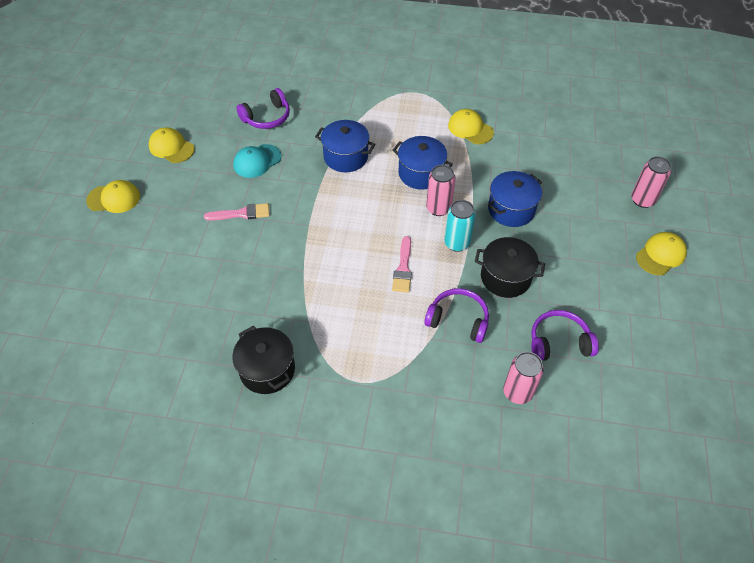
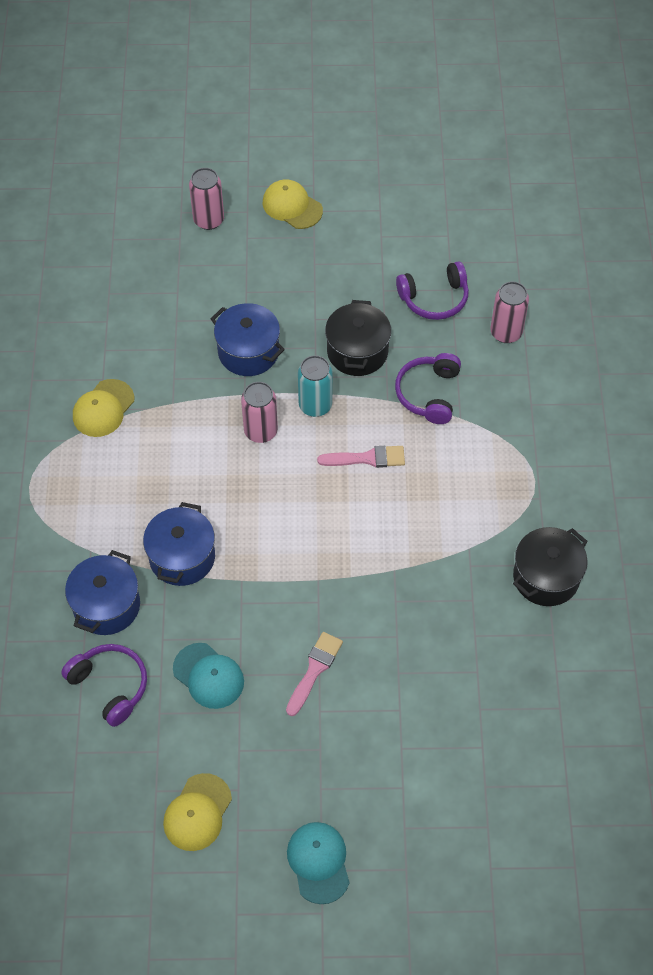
camera: 100 degrees left, 5 degrees up
yellow cap [86,180,140,213] -> turquoise cap [287,822,350,904]
pink brush [204,203,270,221] -> pink brush turned 45 degrees clockwise [286,632,343,716]
blue pot [392,136,453,190] -> blue pot moved to [65,550,140,635]
purple headphones [531,310,599,361] -> purple headphones turned 90 degrees counterclockwise [396,261,469,320]

